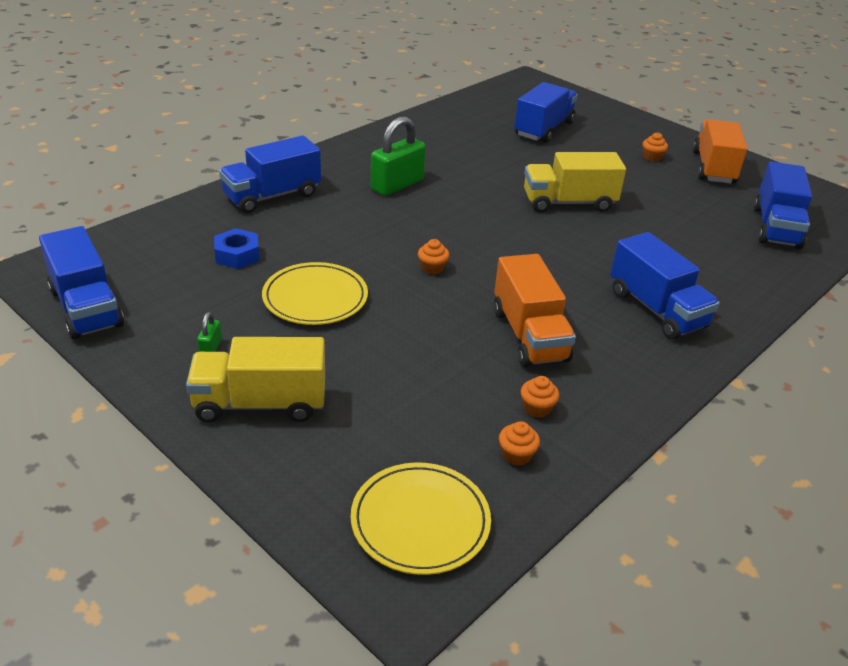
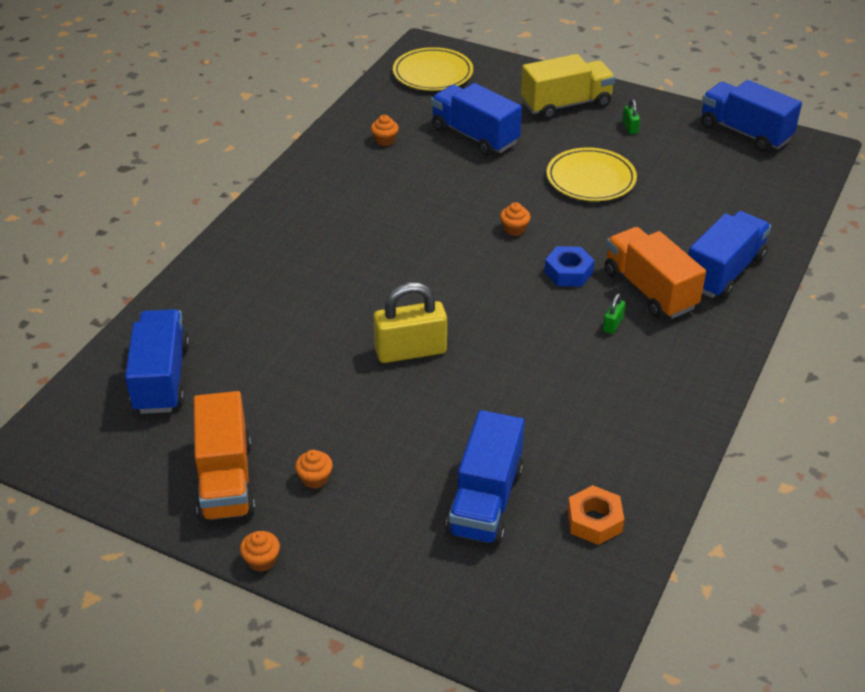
camera: 165 degrees right, 5 degrees up
blue nut [214,228,260,269] -> blue nut moved to [545,246,595,287]
green padlock [371,116,426,196] -> green padlock [603,293,626,334], size x0.44
orange truck [494,254,576,367] -> orange truck moved to [605,227,706,319]
orange cupcake [499,421,540,466] -> orange cupcake moved to [240,531,280,572]
yellow truck [524,152,626,213] -> yellow padlock [373,282,447,363]
blue truck [610,232,720,339] -> blue truck moved to [431,83,522,156]
none -> orange nut [567,485,624,545]

